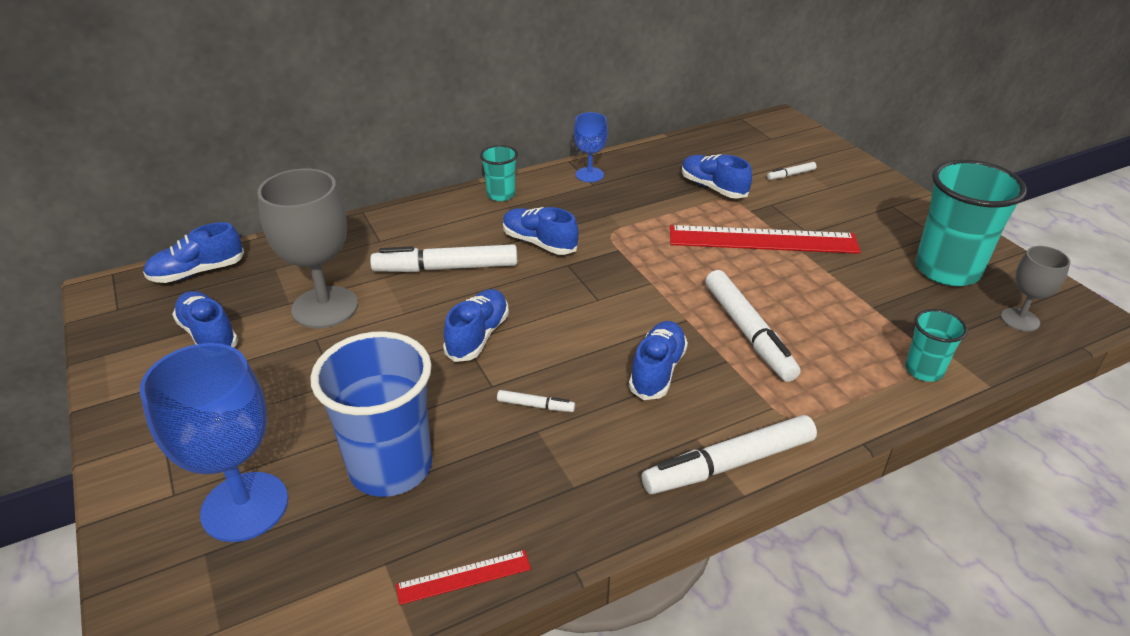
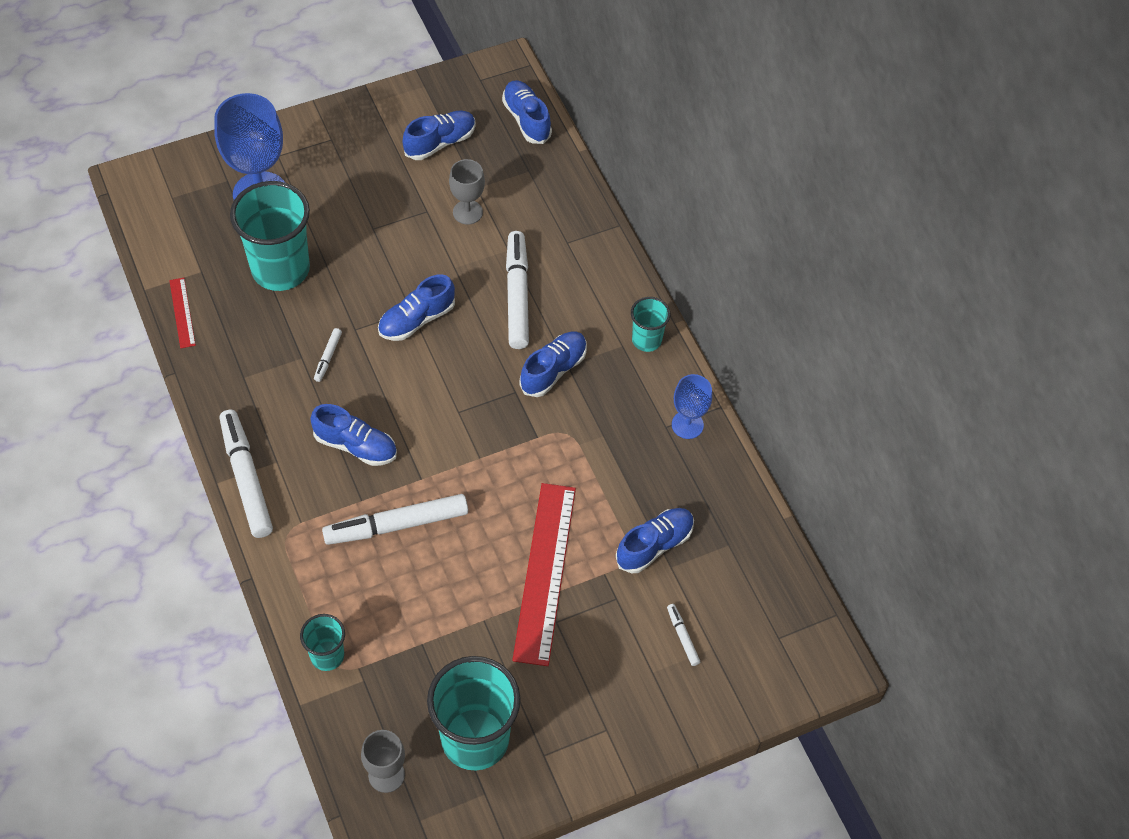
camera: 90 degrees right, 20 degrees up
grey goblet [257,169,358,328] -> grey goblet [449,159,485,225], size x0.55
blue cup [310,331,432,497] -> turquoise cup [230,181,310,291]
blue shoe [443,289,509,362] -> blue shoe turned 120 degrees clockwise [378,274,455,341]

